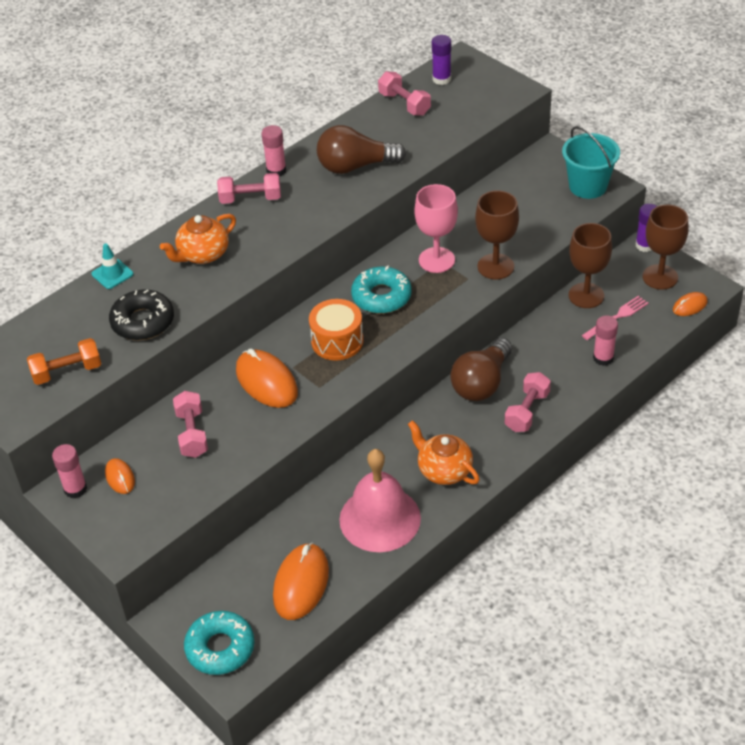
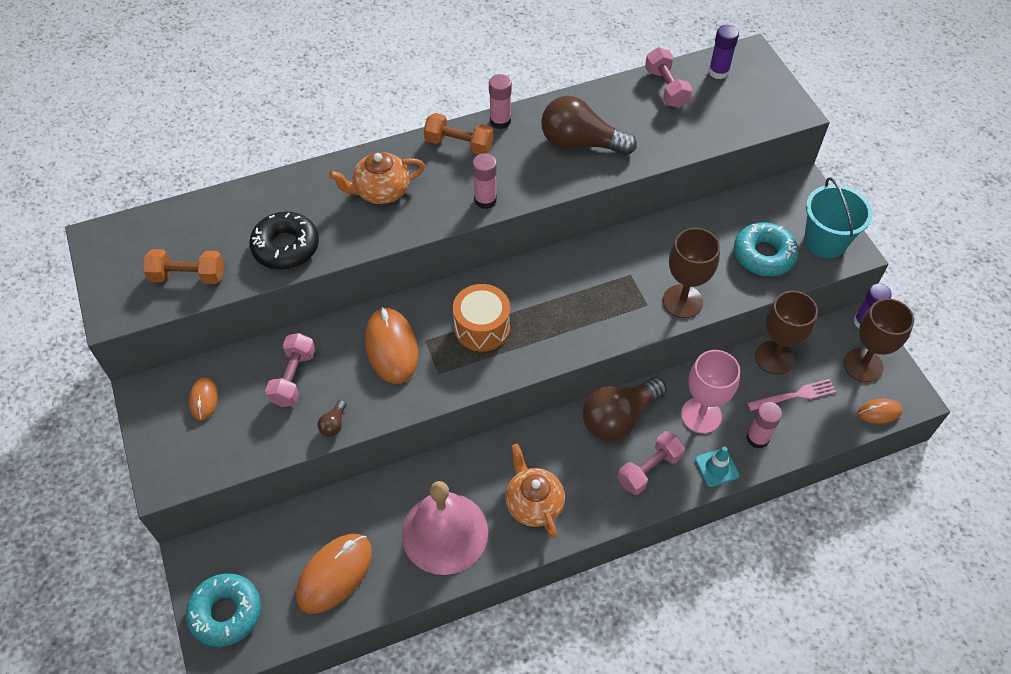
camera: 20 degrees right, 10 degrees up
pink glue stick [52,444,87,498] -> pink glue stick moved to [472,153,497,209]
turquoise traffic cone [92,243,134,289] -> turquoise traffic cone moved to [695,447,739,487]
pink dumbbell [217,173,281,204] -> orange dumbbell [424,113,493,155]
turquoise donut [351,265,411,314] -> turquoise donut moved to [734,222,799,276]
pink goblet [414,184,458,273] -> pink goblet moved to [681,350,740,434]
none -> brown light bulb [317,400,347,437]

